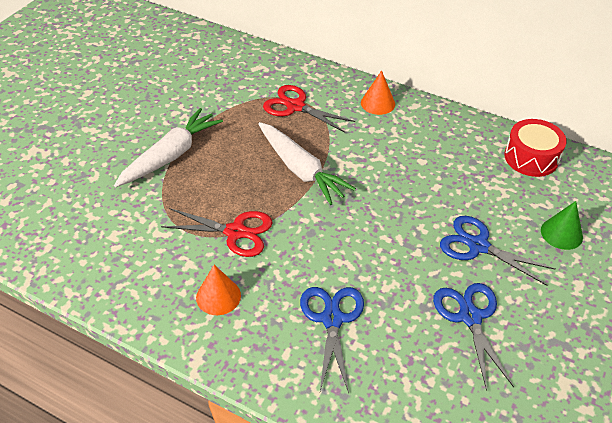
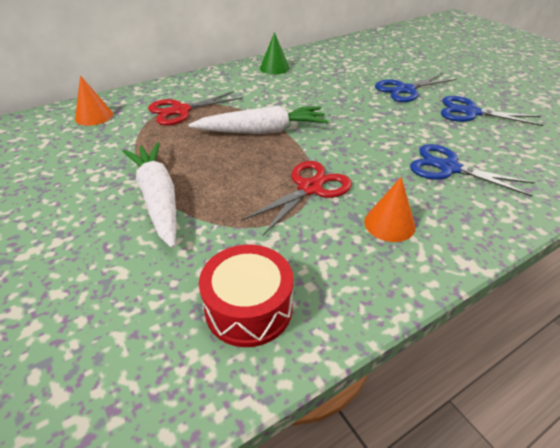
camera: 60 degrees left, 5 degrees down
orange cone [361,70,395,115] -> orange cone moved to [75,75,113,126]
red drum [504,119,567,177] -> red drum moved to [199,245,293,347]
green cone [541,201,583,250] -> green cone moved to [260,32,290,75]

